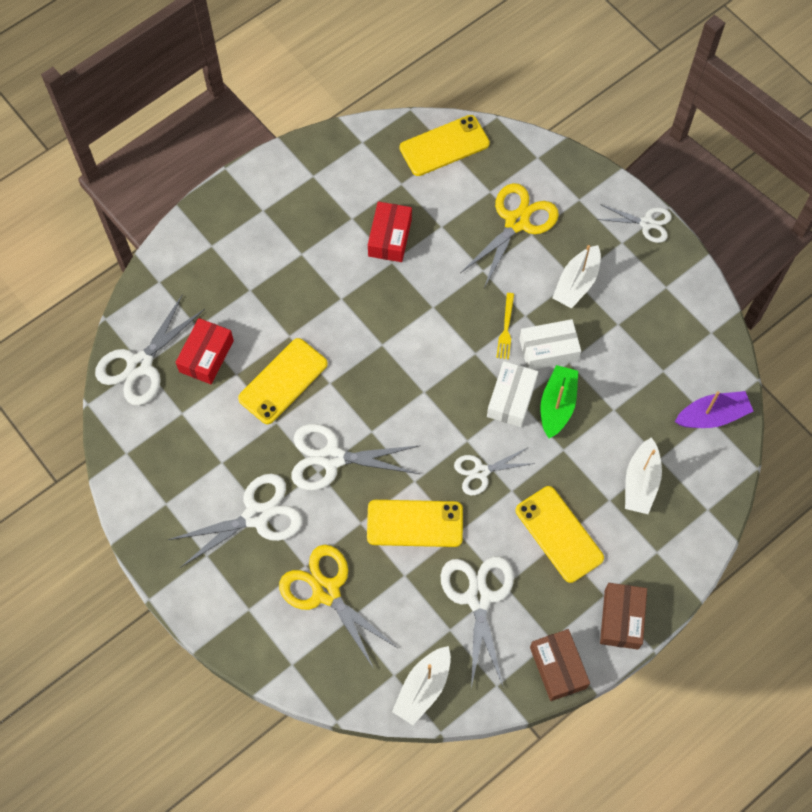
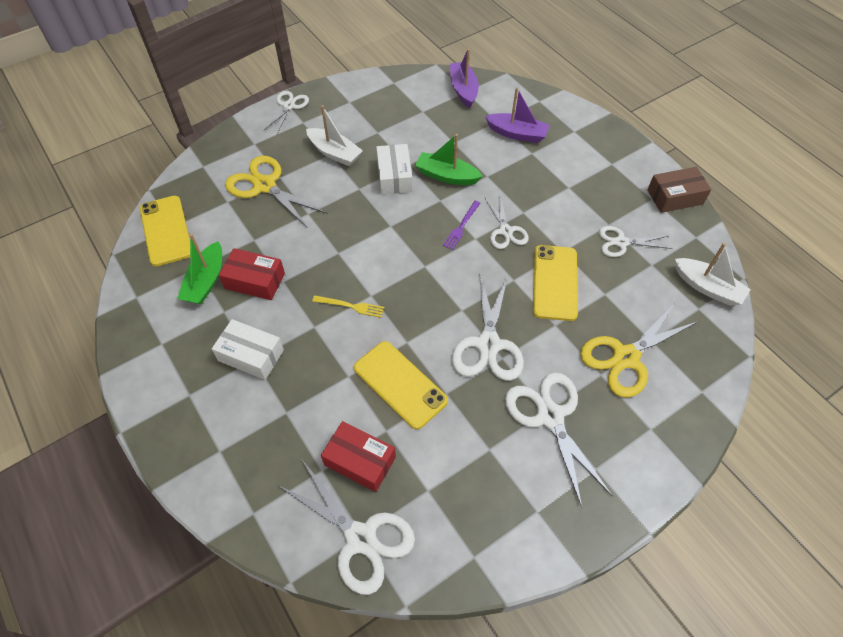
camera: 85 degrees left, 10 degrees down
white scissors [440,556,514,688] -> white scissors [599,226,672,257], size x0.61
white box [487,361,538,427] -> white box moved to [212,319,284,380]
yellow fork [496,293,514,360] -> yellow fork moved to [312,295,384,318]
yellow phone [516,486,604,583] -> none
brown box [600,583,647,649] -> none
white boat [625,437,662,514] -> purple boat [485,87,550,143]
none -> green boat [177,234,222,304]
none -> purple fork [443,201,481,250]

